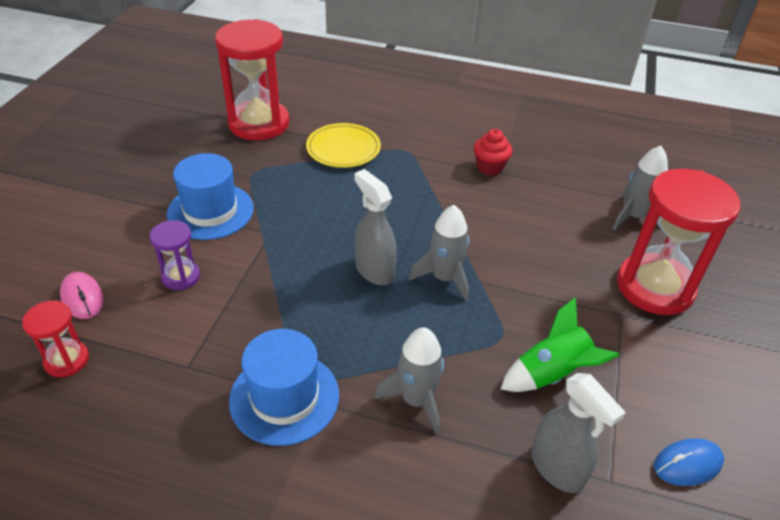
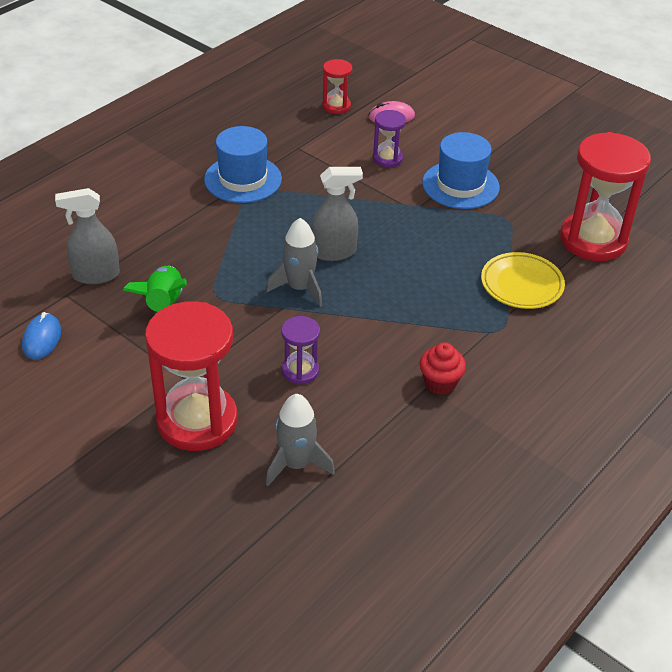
camera: 115 degrees right, 0 degrees up
grey rocket [374,327,444,434] -> none
none -> purple hourglass [281,316,320,385]

